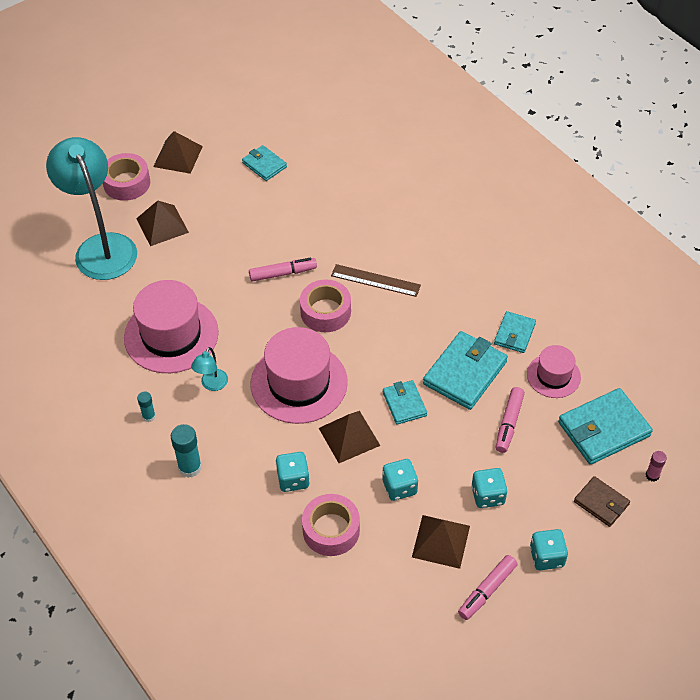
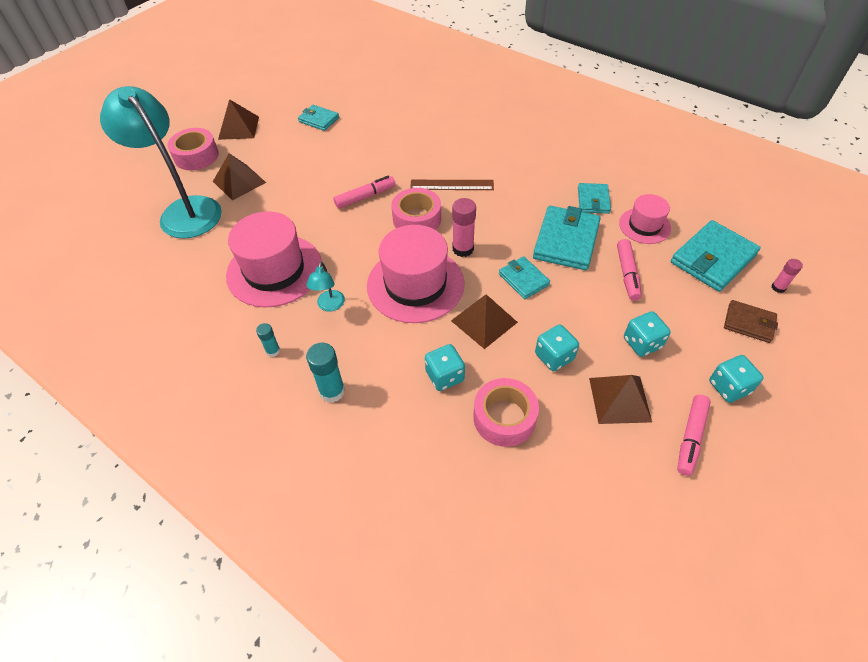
camera: 15 degrees left, 0 degrees up
none -> pink glue stick [452,198,476,257]

